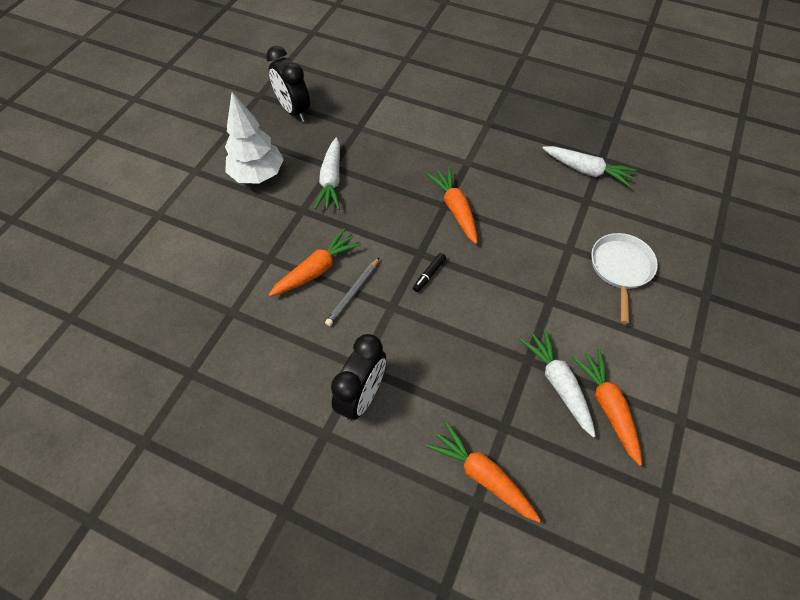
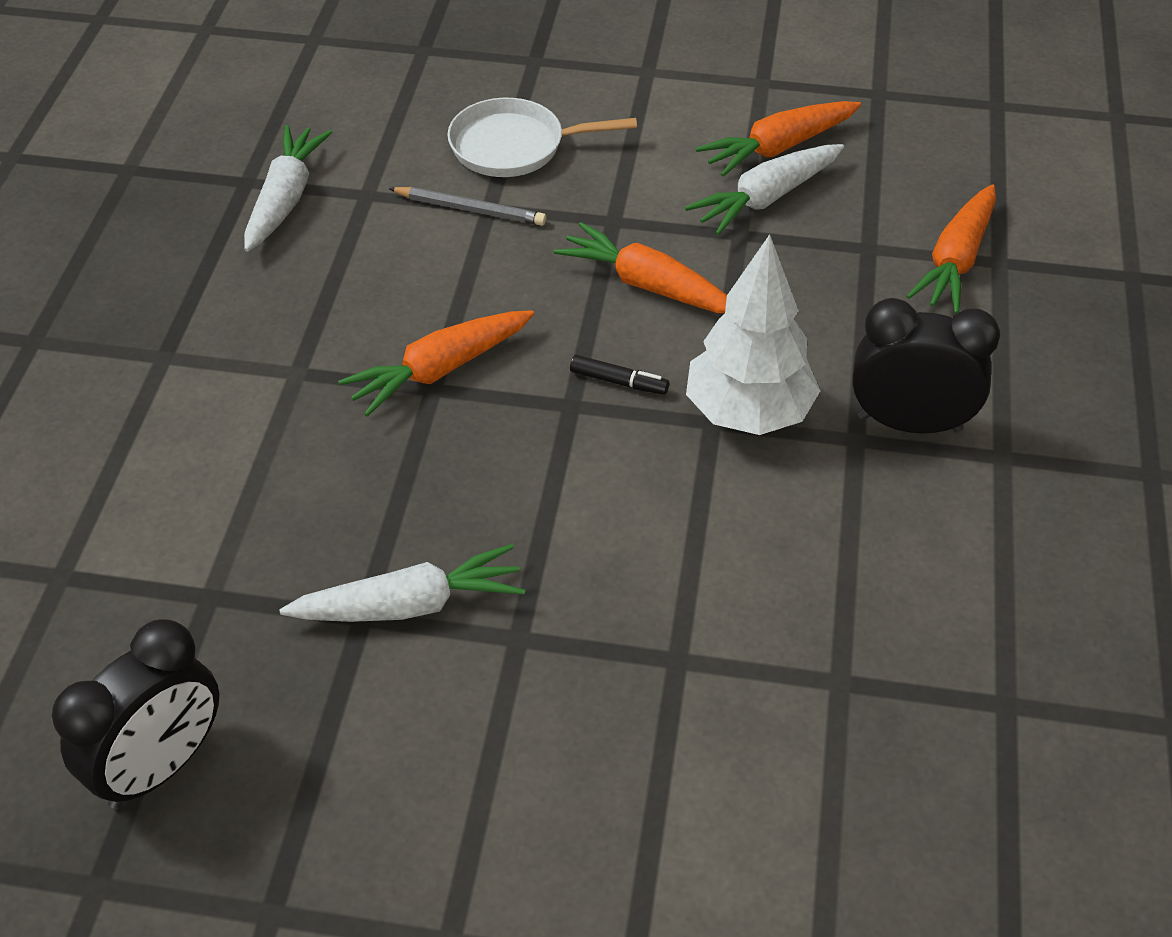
camera: 105 degrees left, 10 degrees down
white tree [225,92,284,184] -> white tree moved to [686,234,820,435]
orange carrot [269,229,361,297] -> orange carrot moved to [554,222,727,313]
grey pencil [325,257,380,326] -> grey pencil moved to [388,187,546,226]

